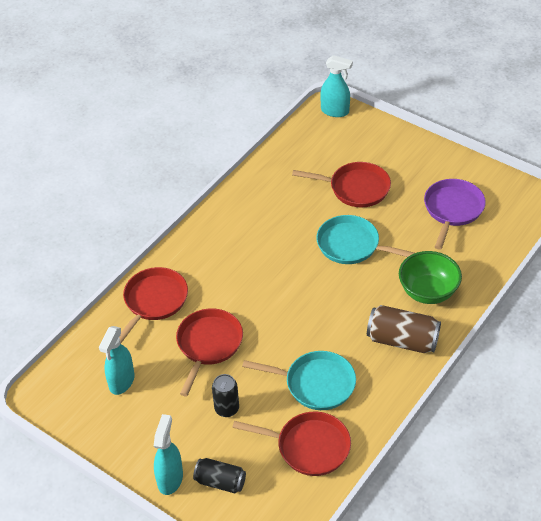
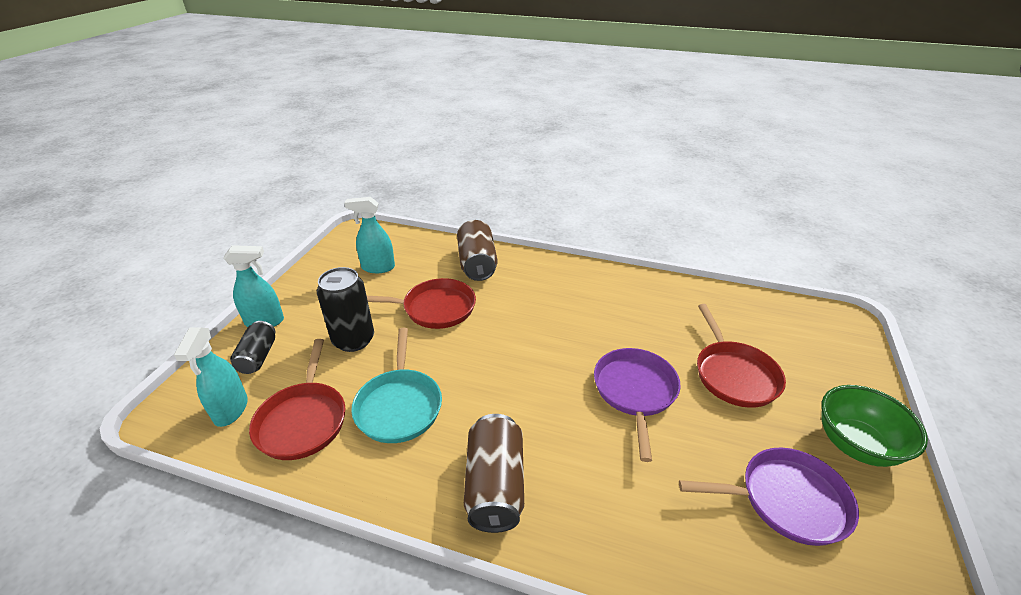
camera: 70 degrees right, 10 degrees down
red pan [119,267,188,344] -> brown can [457,220,498,281]
black can [212,374,239,417] -> black can [317,267,374,352], size x1.56
turquoise pan [316,215,414,264] -> purple pan [594,348,681,462]
turquoise spray bottle [320,55,353,117] -> turquoise spray bottle moved to [174,327,248,427]
green bowl [399,251,462,304] -> green bowl moved to [821,385,928,467]

